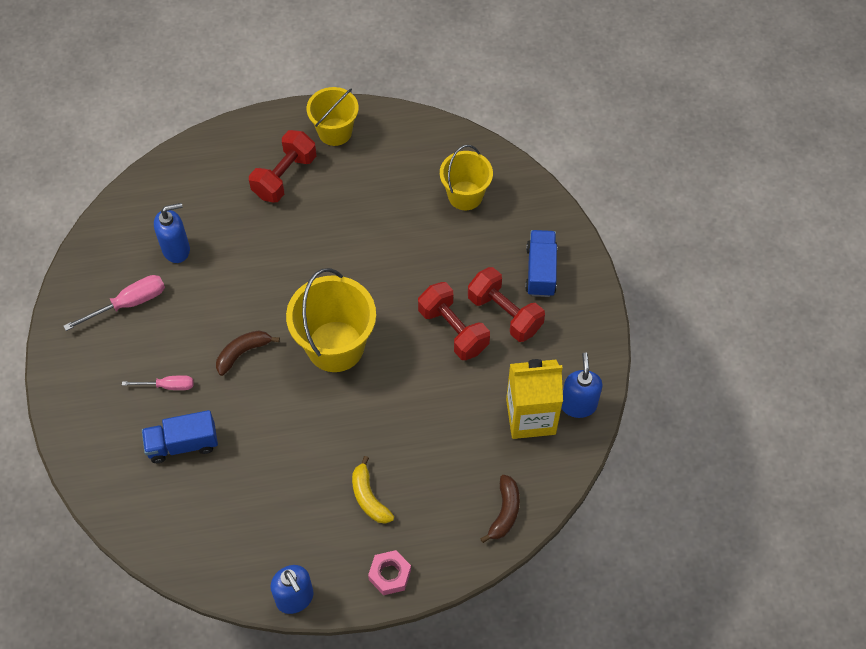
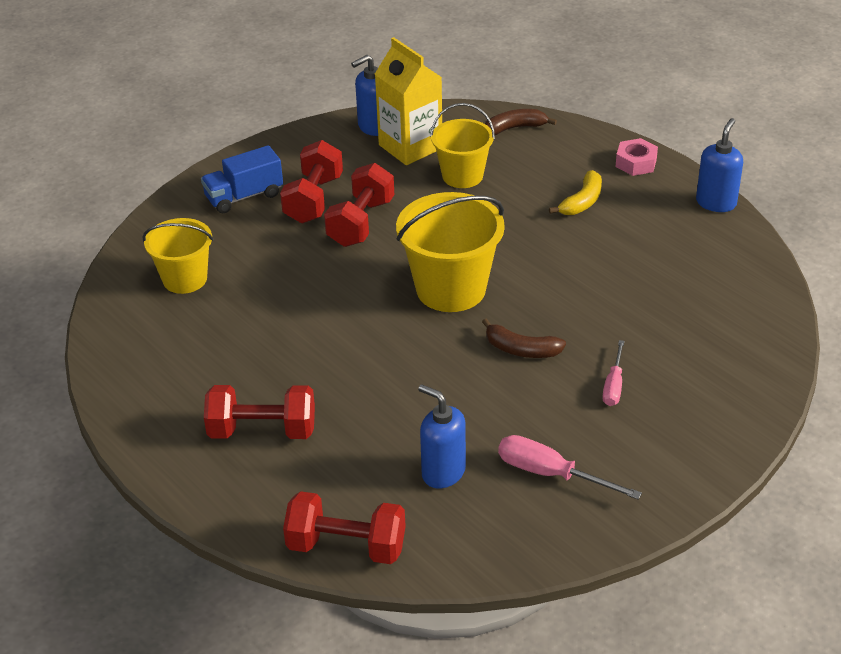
camera: 120 degrees left, 20 degrees down
pink screwdriver [122,375,193,390] -> pink screwdriver turned 135 degrees counterclockwise [602,340,624,406]
blue truck [142,410,218,463] -> none
yellow bucket [307,87,359,146] -> yellow bucket moved to [430,103,495,188]
none -> red dumbbell [283,491,406,564]

